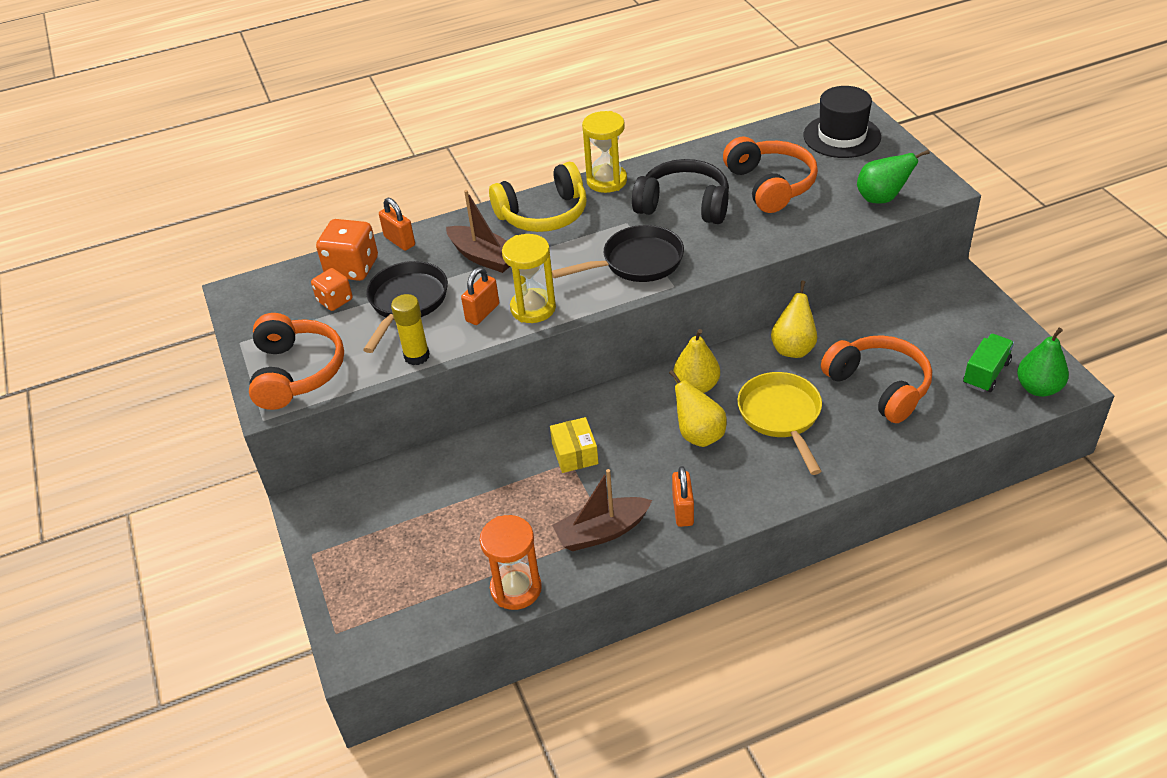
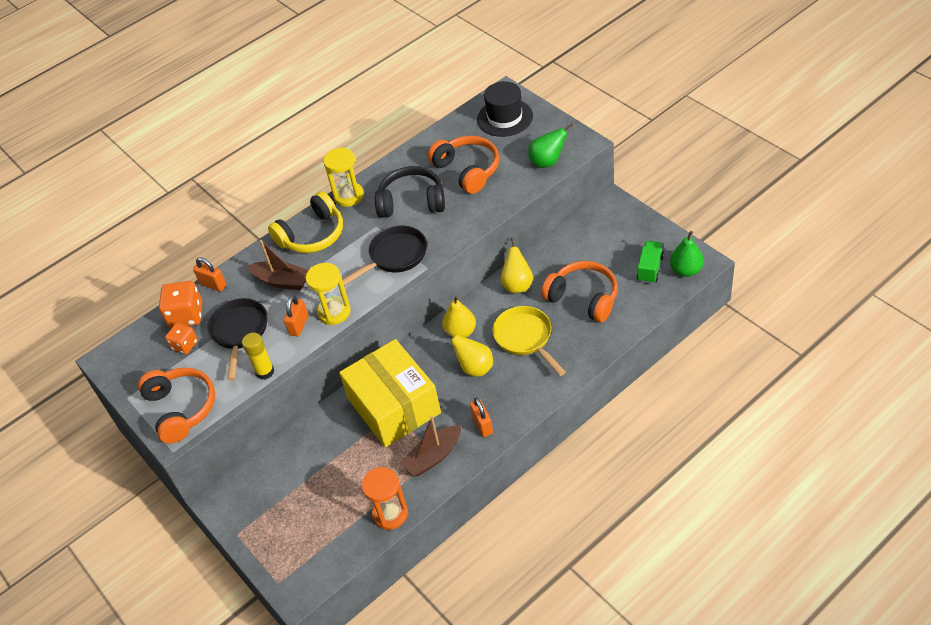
camera: 15 degrees left, 5 degrees up
yellow box [550,417,598,473] -> yellow box [339,339,441,447], size x2.45

